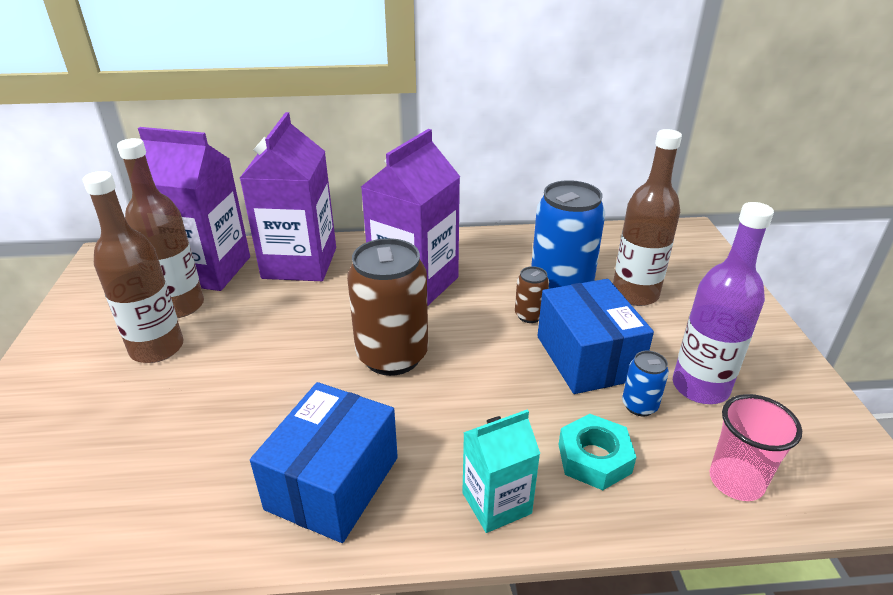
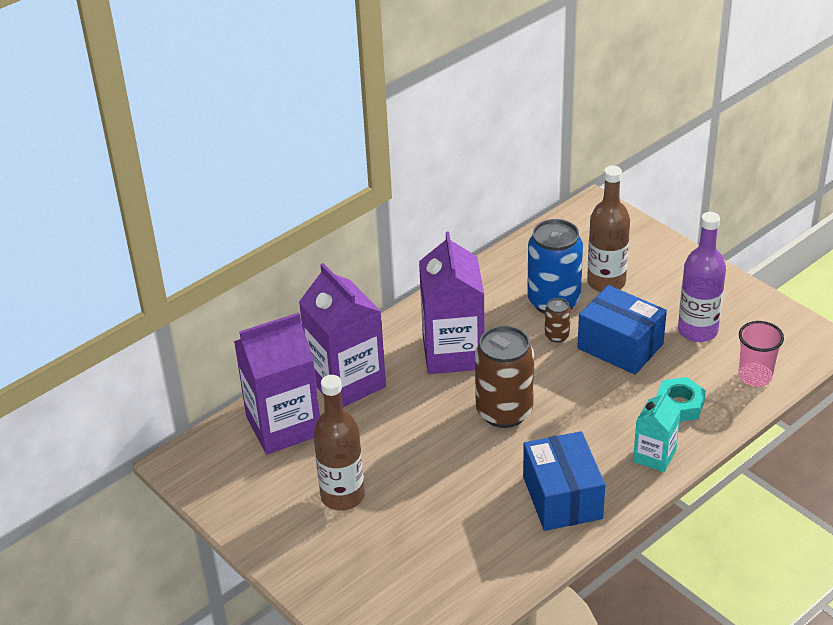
camera: 35 degrees left, 5 degrees up
brown bottle [117,138,204,318] -> none
blue can [622,351,669,416] -> none

